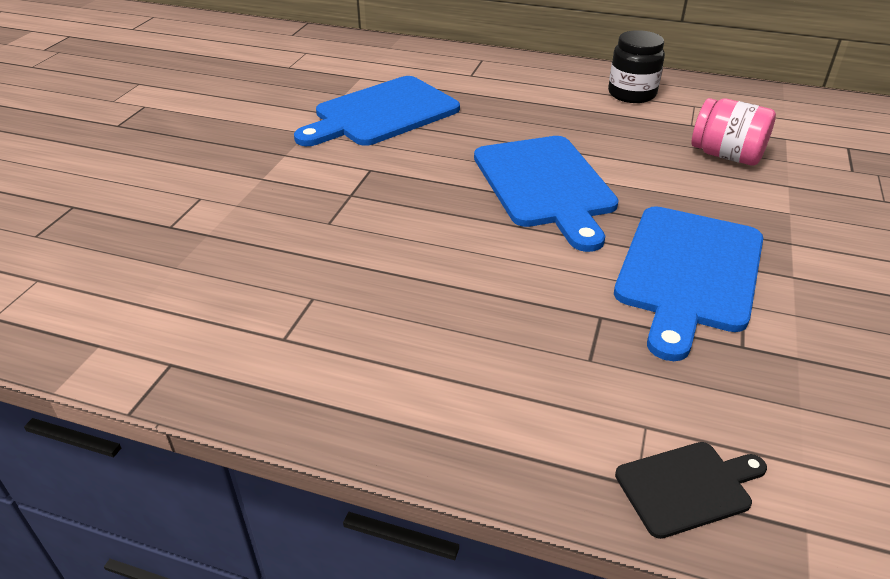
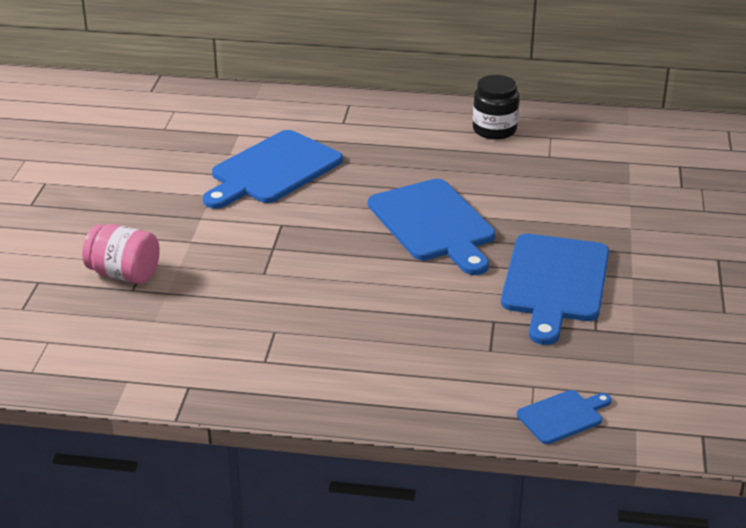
camera: 10 degrees left, 5 degrees down
black cutting board [615,442,767,539] -> blue cutting board [517,390,612,444]
pink jar [692,98,776,165] -> pink jar moved to [82,224,160,284]

